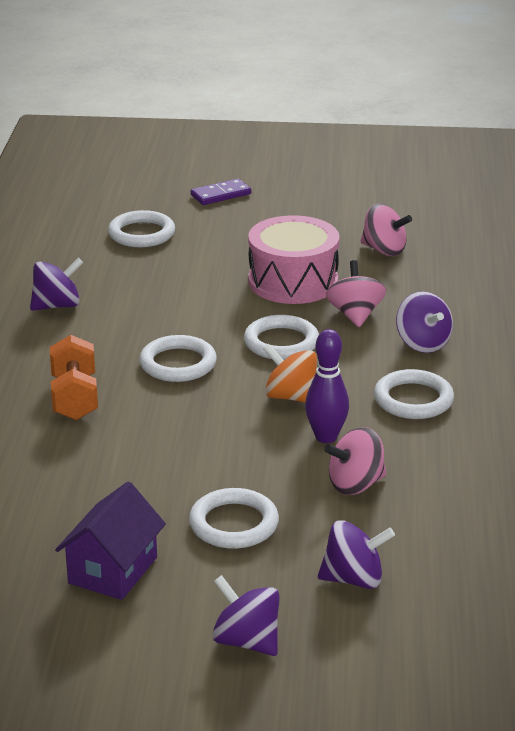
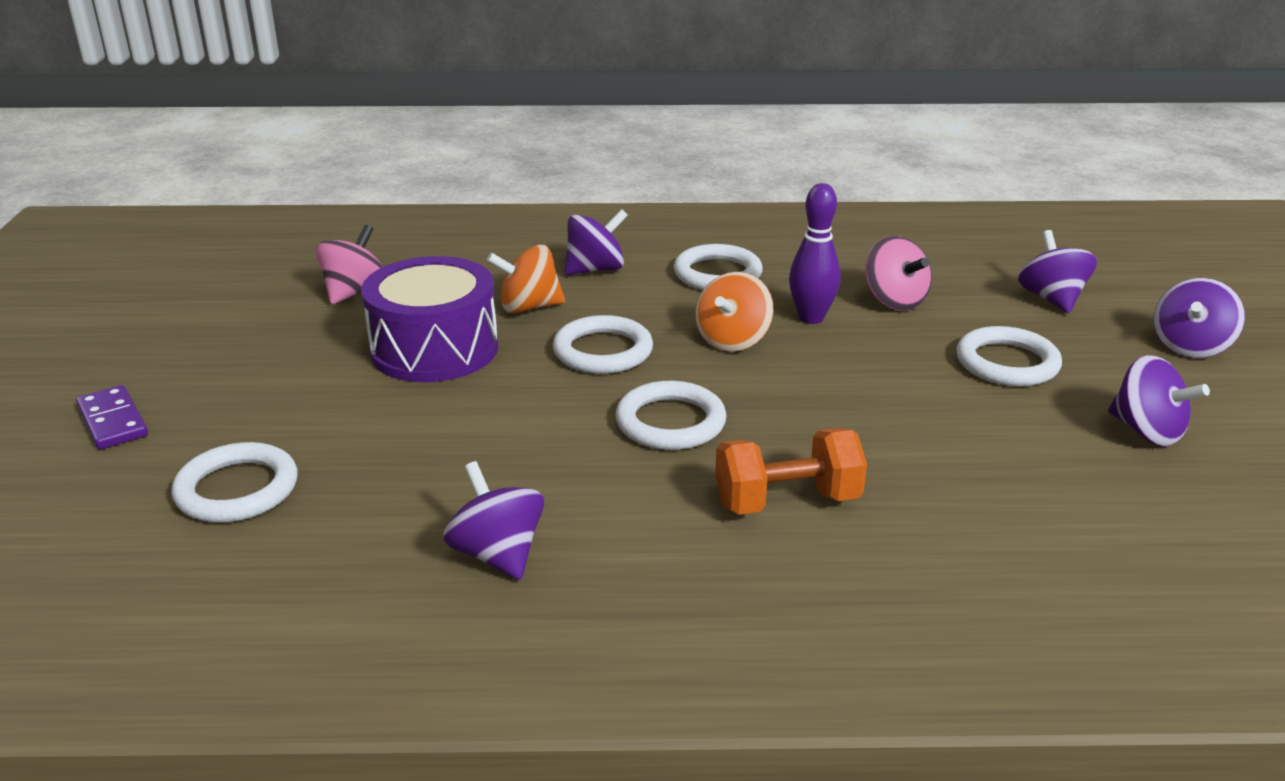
camera: 95 degrees left, 0 degrees up
purple house [55,482,166,600] -> purple spinning top [1108,355,1210,446]
pink drum [248,215,340,304] -> purple drum [361,256,498,382]
pink spinning top [326,260,386,327] -> orange spinning top [487,245,565,313]

